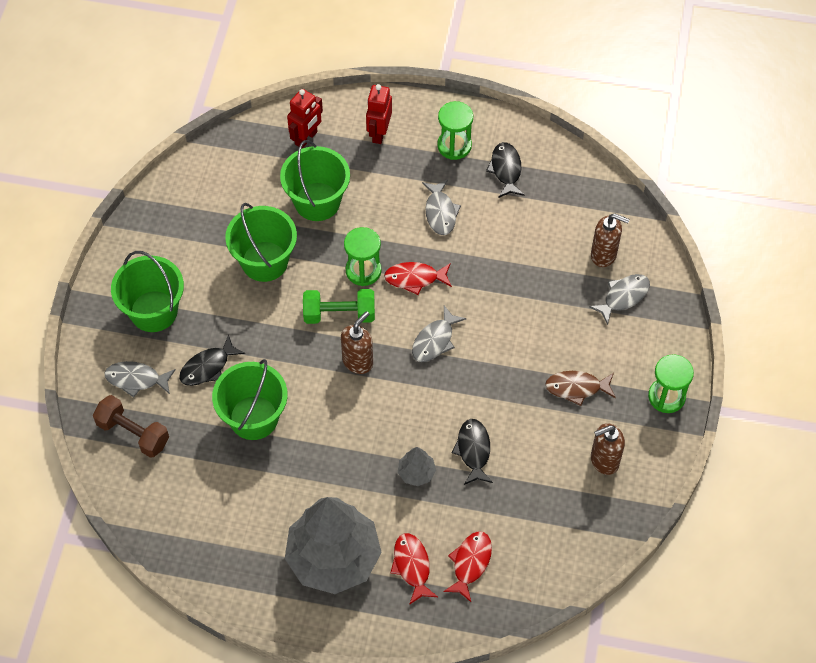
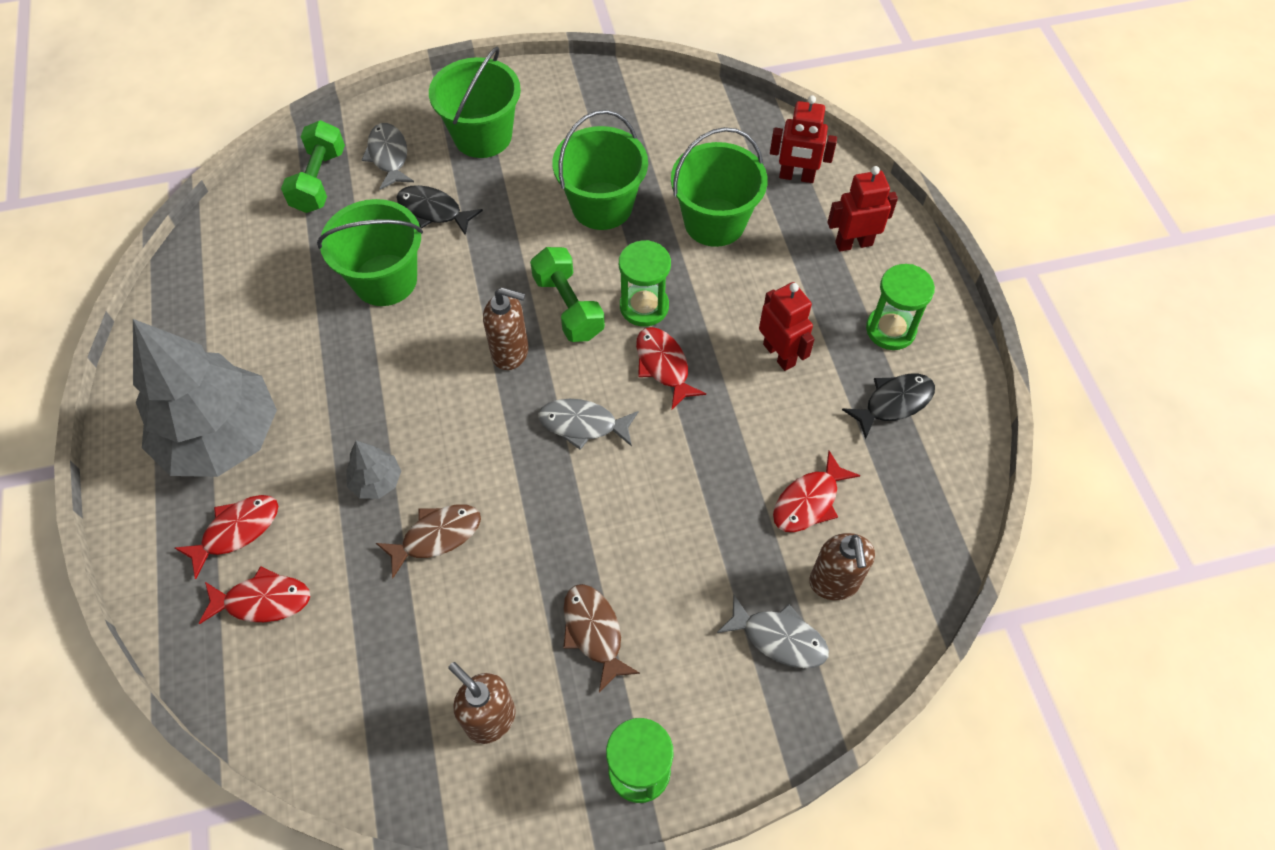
camera: 65 degrees right, 0 degrees up
brown dumbbell [93,395,169,458] -> green dumbbell [281,120,345,213]
grey fish [422,179,461,235] -> red robot [759,282,815,371]
black fish [452,419,493,485] -> brown fish [376,505,481,578]
none -> red fish [773,451,860,532]

